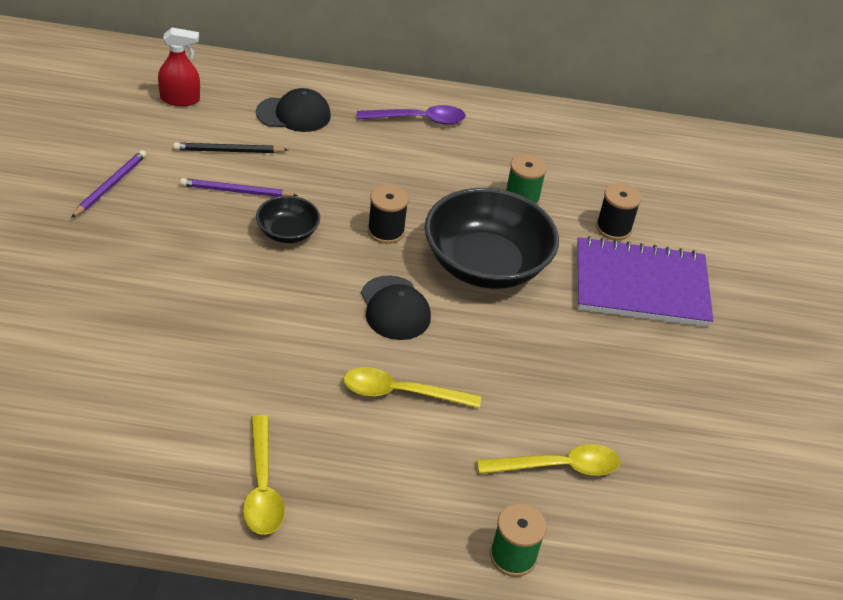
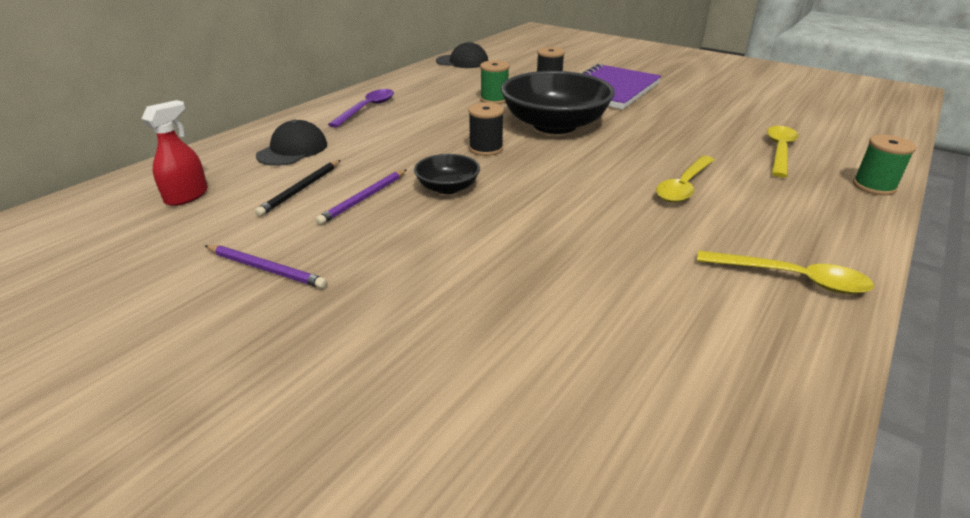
camera: 55 degrees left, 10 degrees down
purple pencil [71,150,146,218] -> purple pencil turned 150 degrees clockwise [205,245,327,289]
black cap [361,275,431,340] -> black cap moved to [436,42,488,68]

